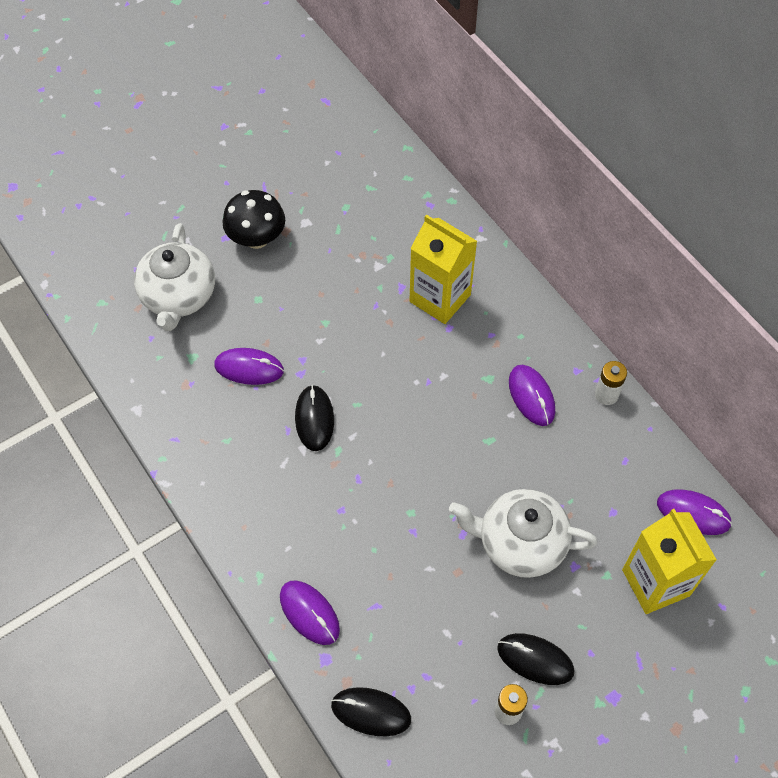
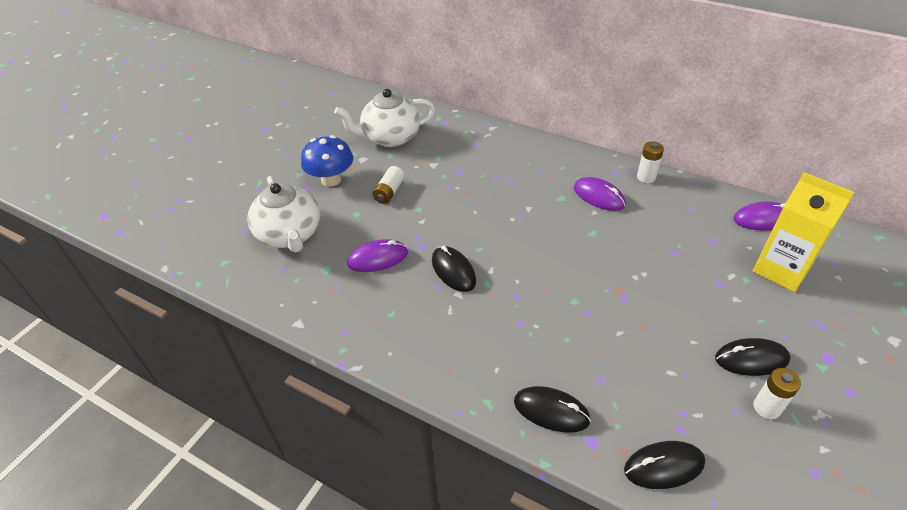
camera: 25 degrees left, 15 degrees down
black mushroom [222,190,285,249] -> blue mushroom [301,135,353,187]
purple mouse [280,581,340,645] -> black mouse [514,386,591,433]
yellow carton [410,215,477,324] -> none
white teapot [449,489,597,578] -> white teapot moved to [334,89,435,147]
none -> white battery [372,166,405,204]

